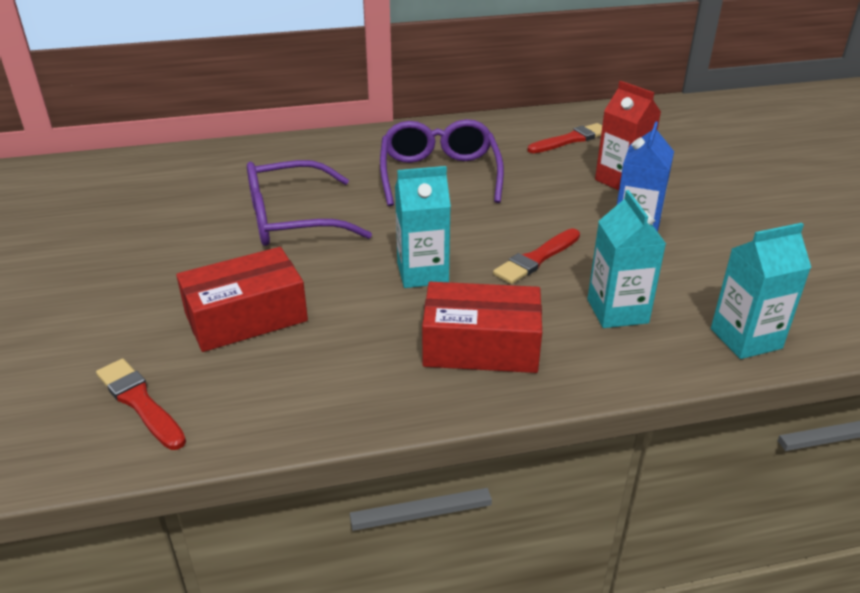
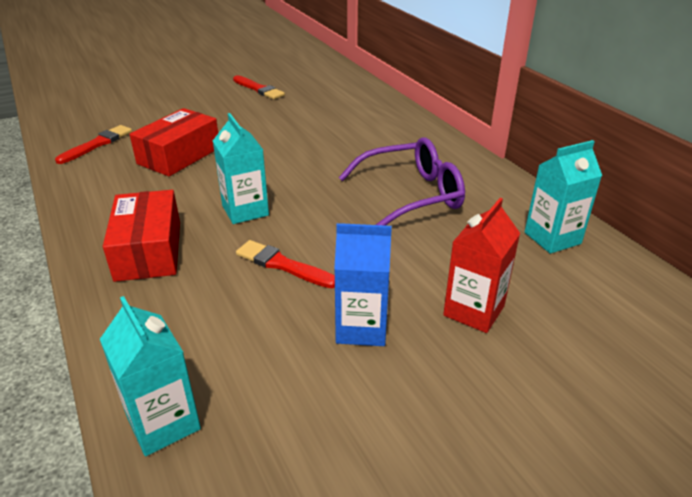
camera: 75 degrees right, 0 degrees up
red box [176,247,308,352] -> red box turned 75 degrees clockwise [129,108,218,176]
purple glasses [247,160,372,246] -> none
red brush [528,123,602,153] -> red brush moved to [233,75,285,99]
turquoise carton [587,190,666,328] -> turquoise carton moved to [525,140,602,254]

